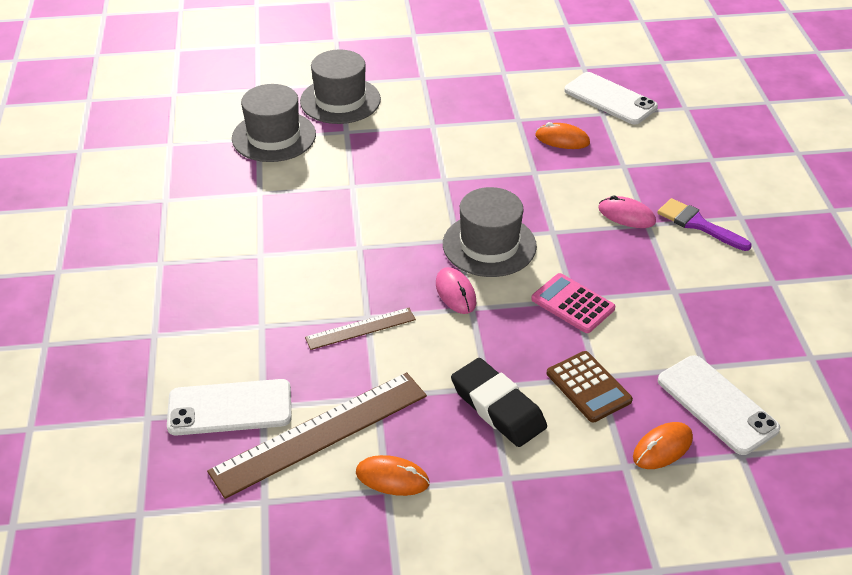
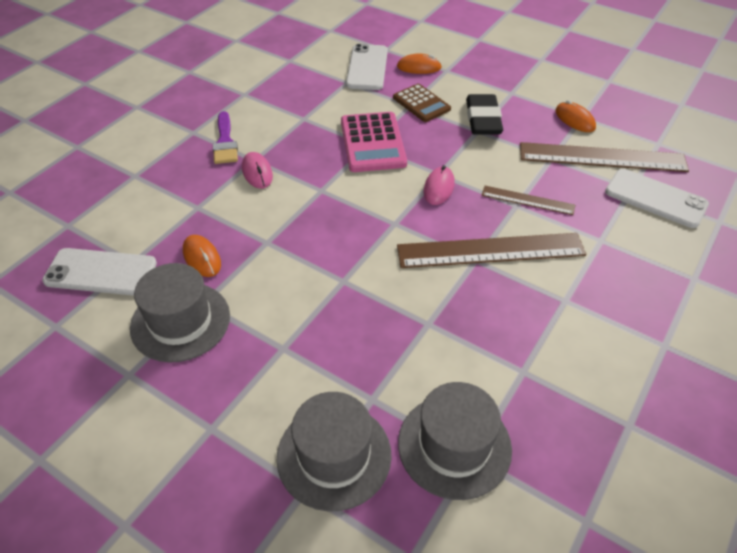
camera: 140 degrees left, 5 degrees up
grey hat [443,187,537,277] -> grey hat moved to [130,263,230,363]
pink calculator [531,273,615,333] -> pink calculator [341,112,407,172], size x1.51
brown calculator [547,351,633,423] -> brown calculator turned 135 degrees clockwise [393,84,451,122]
white phone [564,72,658,124] -> white phone turned 75 degrees counterclockwise [42,248,157,296]
none -> brown ruler [397,233,586,268]

